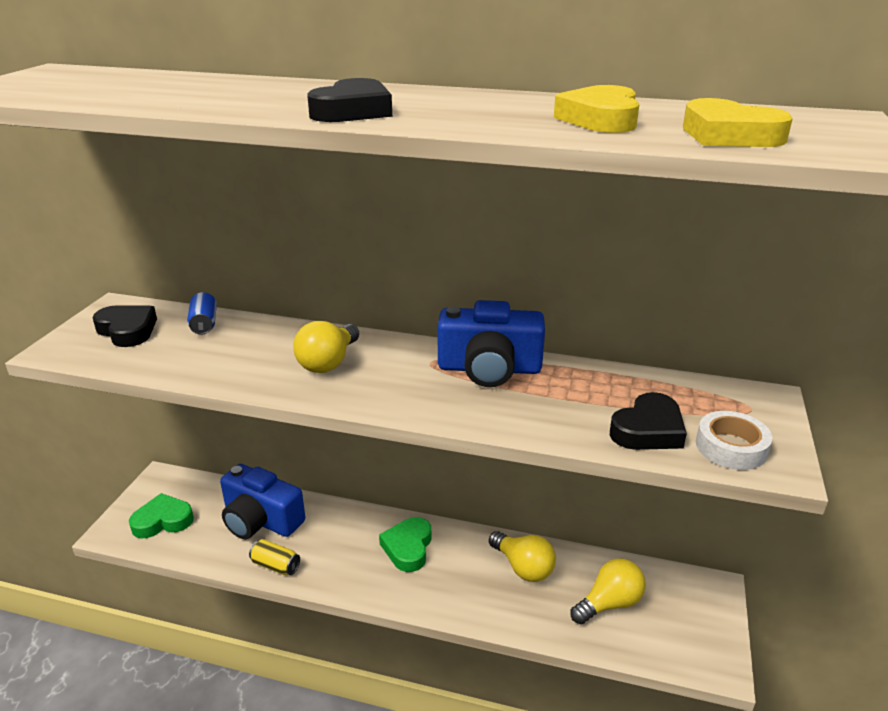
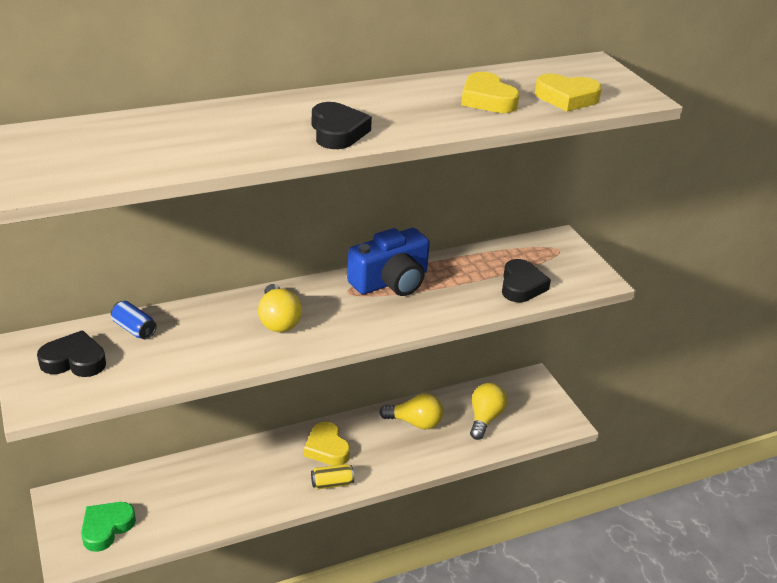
camera: 40 degrees left, 5 degrees up
blue camera [220,464,305,539] -> none
yellow can [249,539,300,575] -> yellow can moved to [311,464,354,489]
green heart [379,517,432,572] -> yellow heart [304,422,350,466]
white tape [696,411,773,470] -> none

